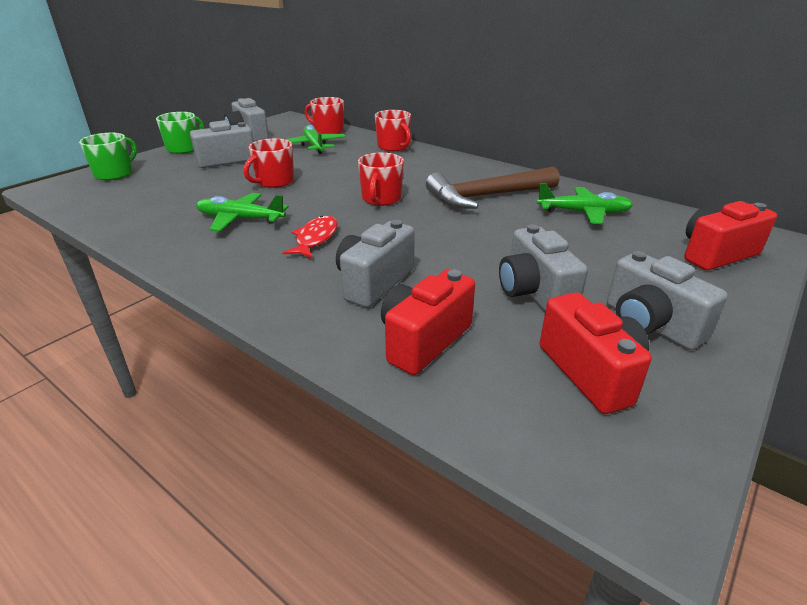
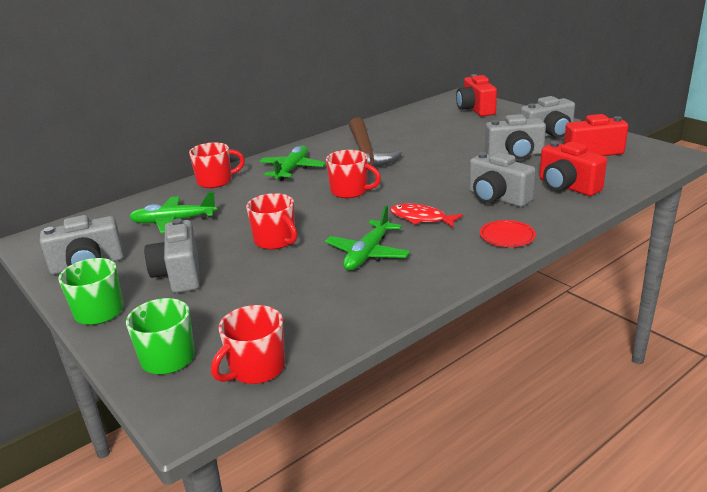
camera: 75 degrees left, 5 degrees down
red mug [305,97,344,134] -> red mug moved to [211,305,285,384]
green plane [537,183,633,224] -> green plane moved to [259,145,326,181]
none -> red plate [480,220,536,247]

